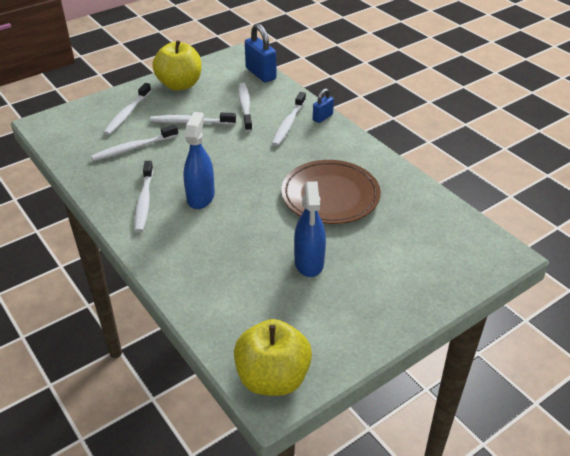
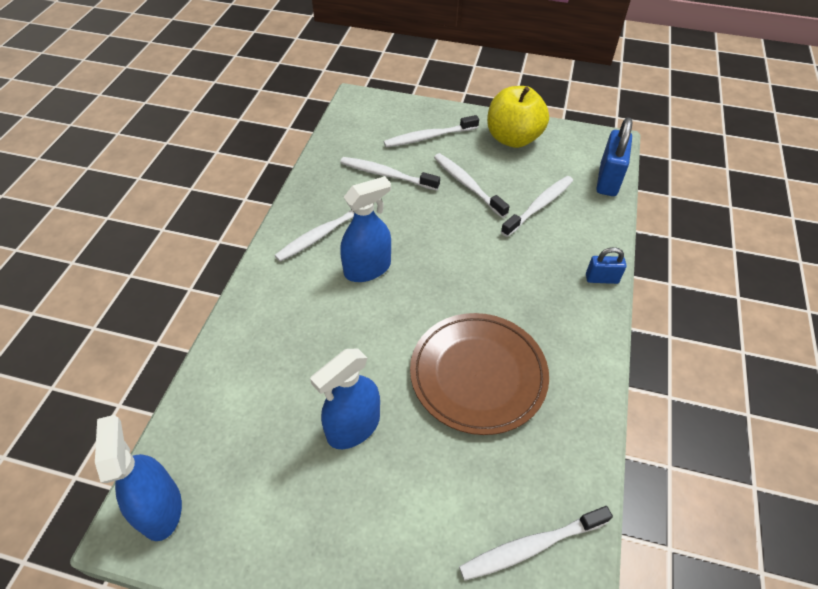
camera: 50 degrees right, 10 degrees up
yellow apple [234,319,312,396] -> blue spray bottle [95,415,182,541]
white toothbrush [272,92,306,146] -> white toothbrush moved to [459,506,613,581]

